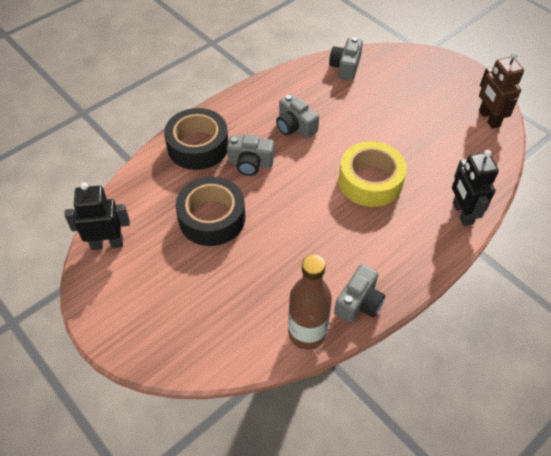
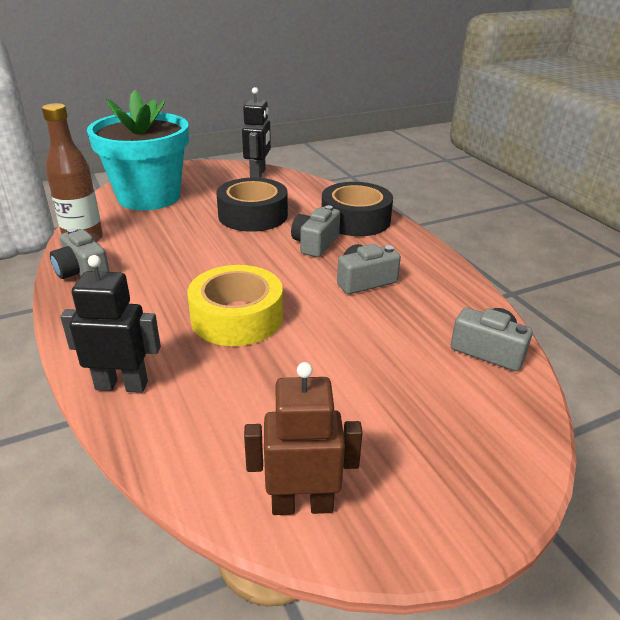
camera: 105 degrees right, 20 degrees down
none -> turquoise flower pot [87,90,189,210]

